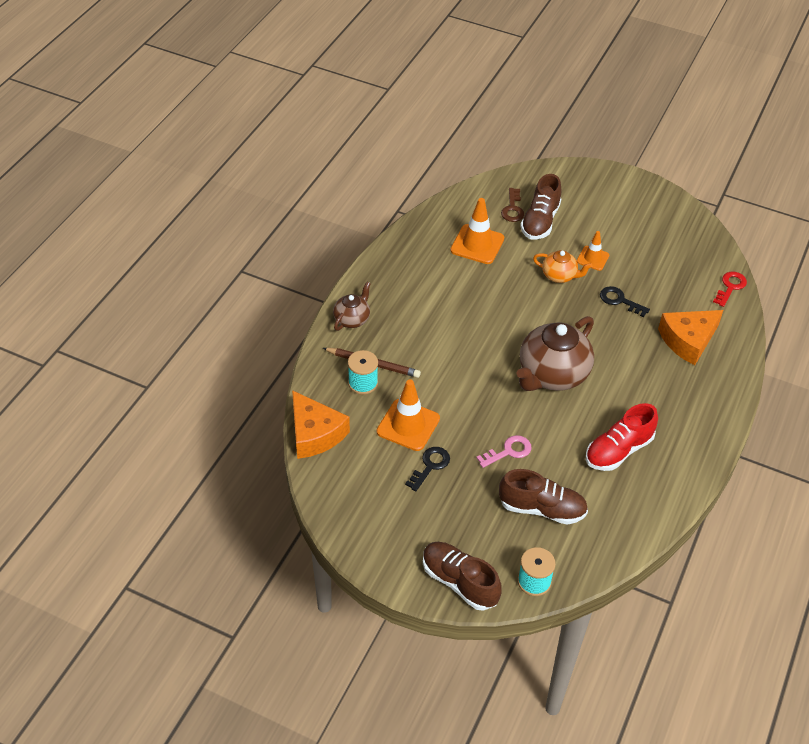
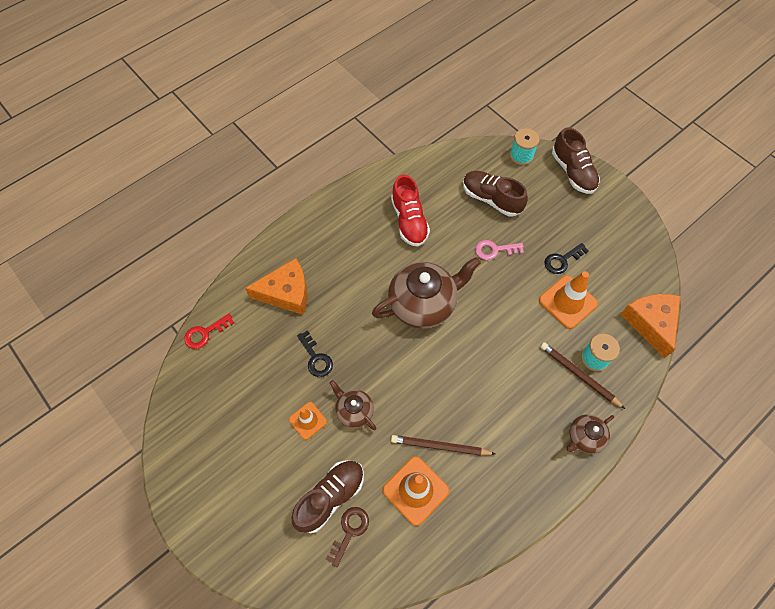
camera: 155 degrees left, 15 degrees up
orange teapot [533,250,592,283] -> brown teapot [330,380,376,430]
red shoe [586,403,658,471] -> red shoe turned 90 degrees clockwise [391,175,430,247]
none -> brown pencil [391,435,496,456]

